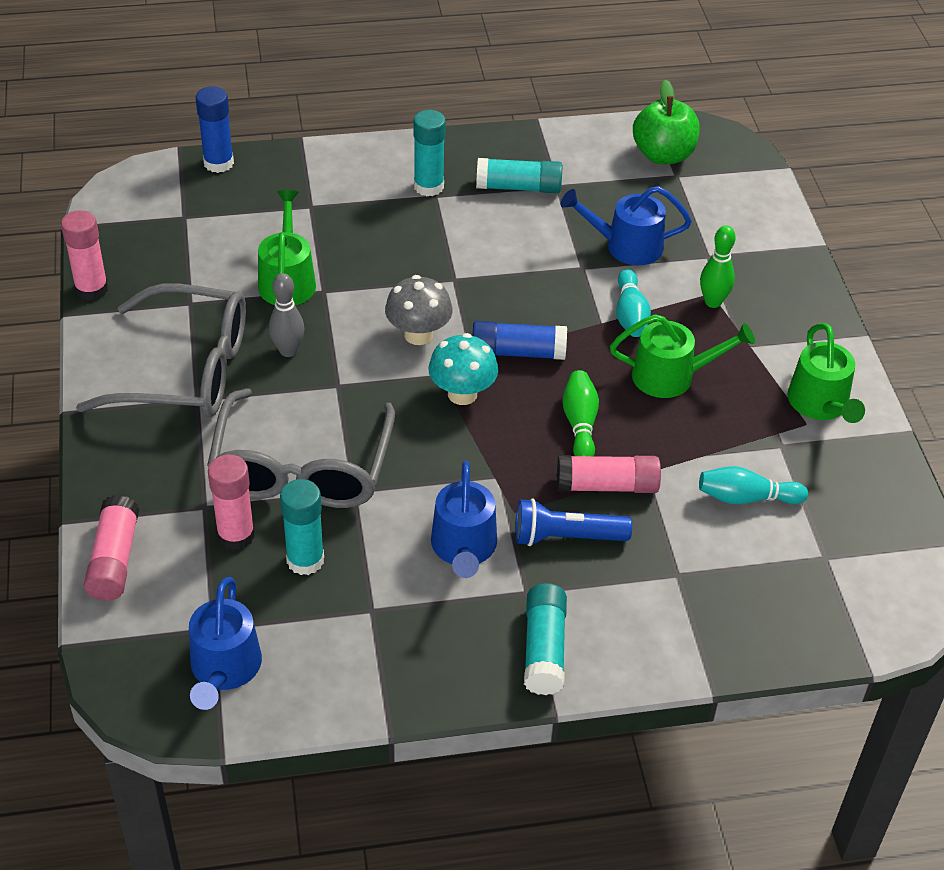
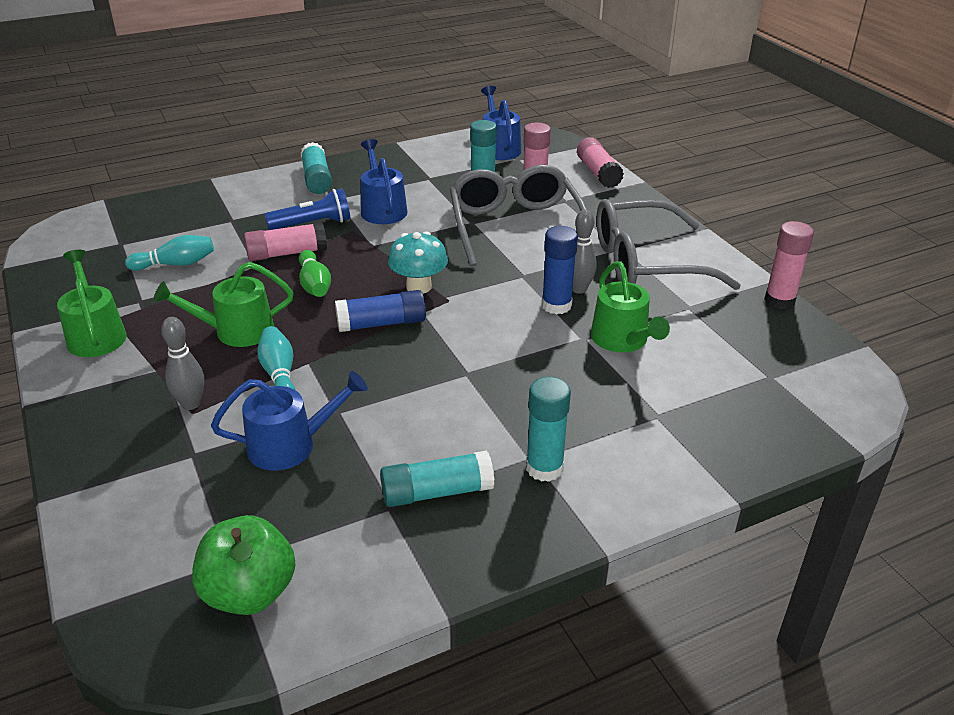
camera: 165 degrees right, 10 degrees down
blue glue stick [196,86,234,173] -> blue glue stick moved to [542,226,578,314]
grey mushroom [385,275,453,345] -> none
green bowling pin [700,225,736,308] -> grey bowling pin [161,317,204,410]

